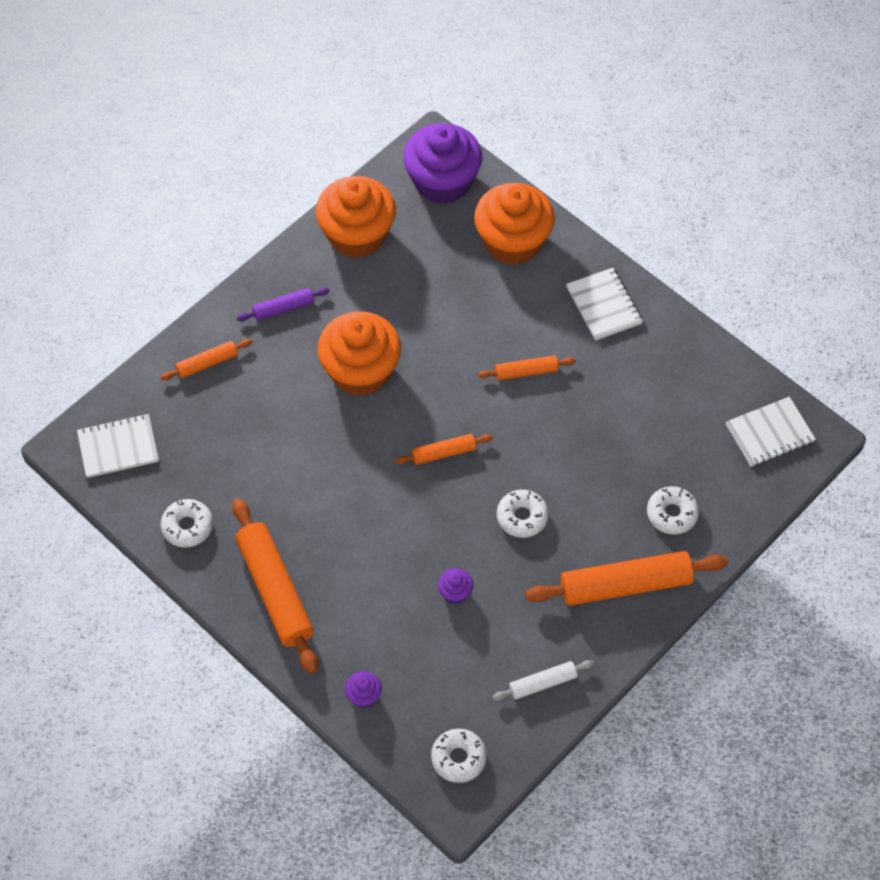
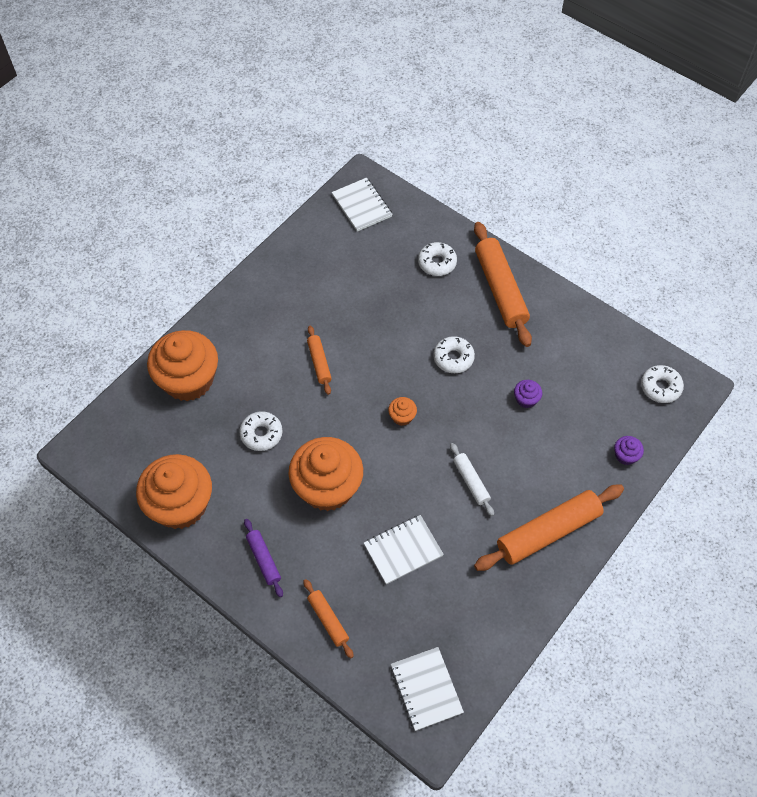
camera: 95 degrees left, 0 degrees up
white donut [161,499,213,548] -> white donut moved to [239,411,283,451]
orange rolling pin [395,434,493,465] -> orange cupcake [388,397,417,426]
purple cupcake [403,123,482,204] -> none
white rolling pin [492,660,594,701] -> white rolling pin moved to [450,443,494,516]
white notebook [566,268,643,341] -> white notebook moved to [364,515,444,584]

